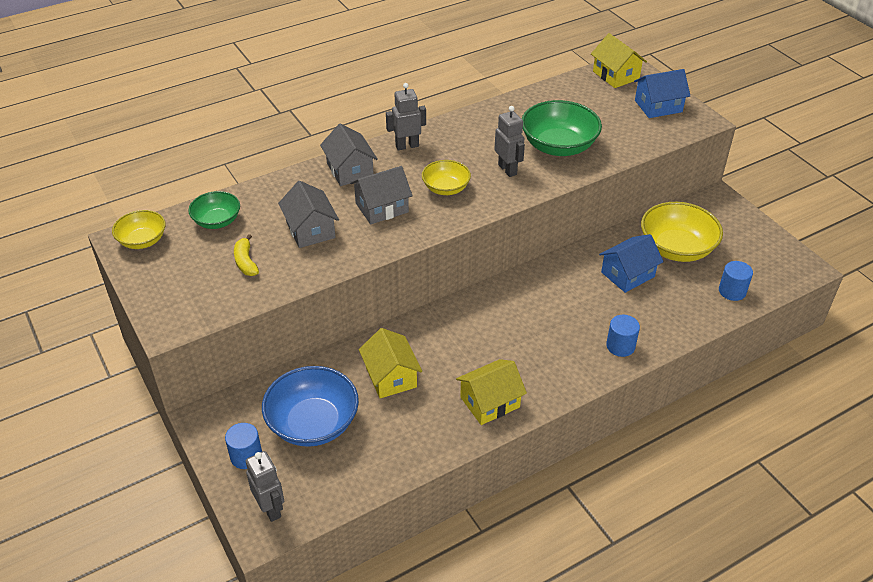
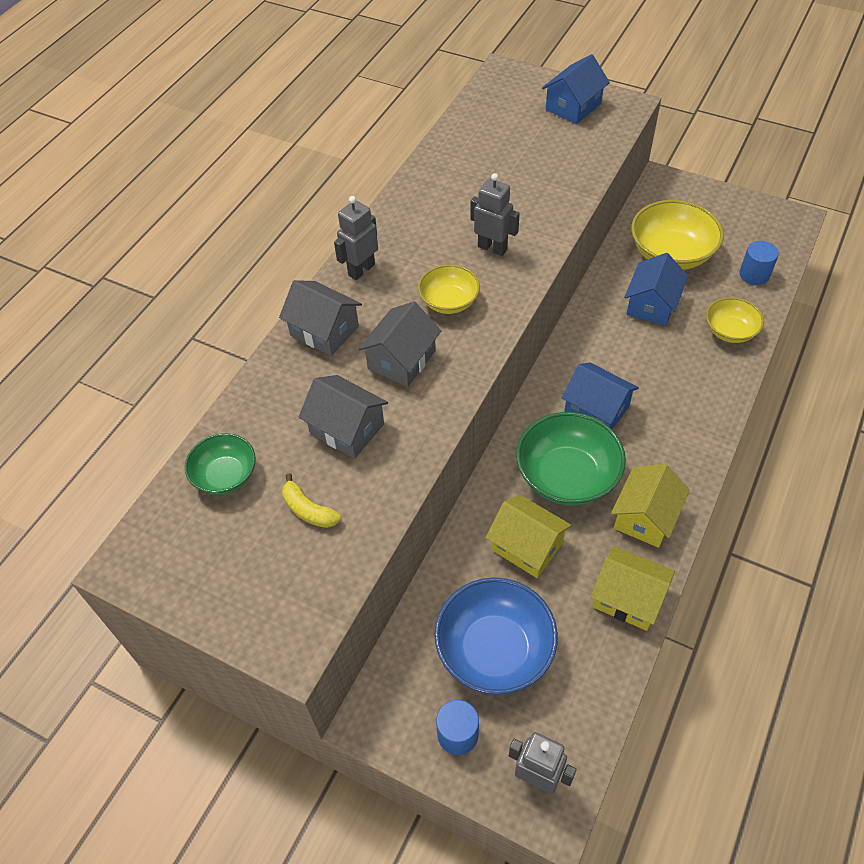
camera: 30 degrees left, 10 degrees up
yellow bowl [112,210,166,249] -> yellow bowl moved to [706,297,764,343]
green bowl [522,100,602,156] -> green bowl moved to [516,412,626,506]
yellow house [591,33,647,88] -> yellow house moved to [591,546,675,631]
blue cylinder [606,315,640,357] -> none
none -> blue house [561,363,639,429]

